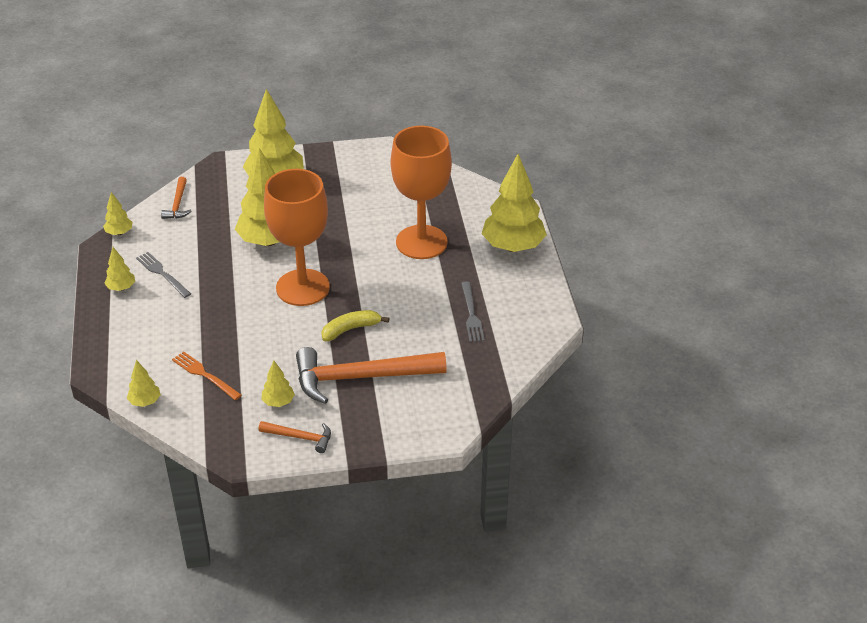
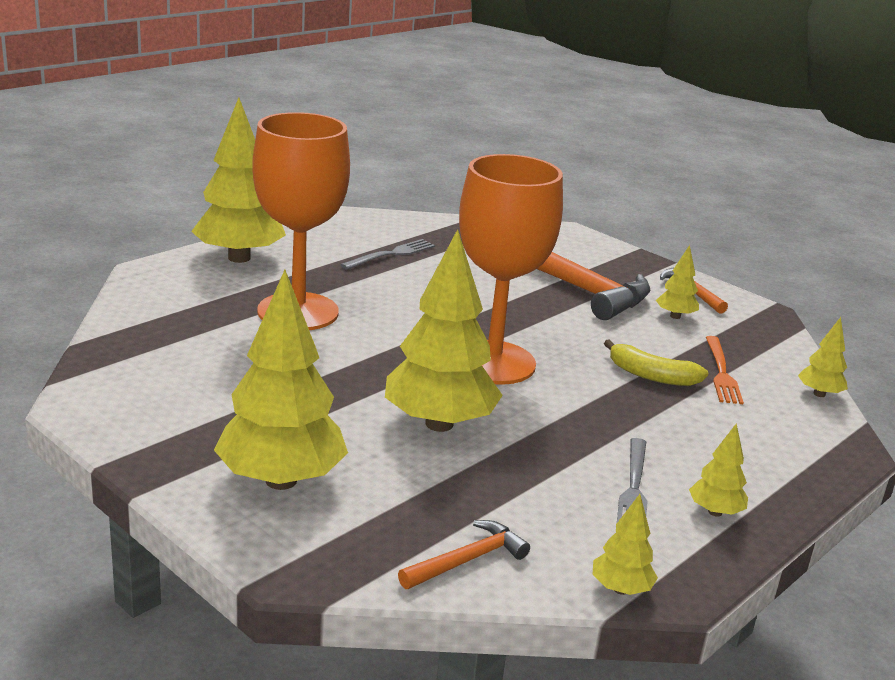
camera: 130 degrees left, 15 degrees down
yellow banana [321,310,389,341] -> yellow banana moved to [604,340,708,386]

